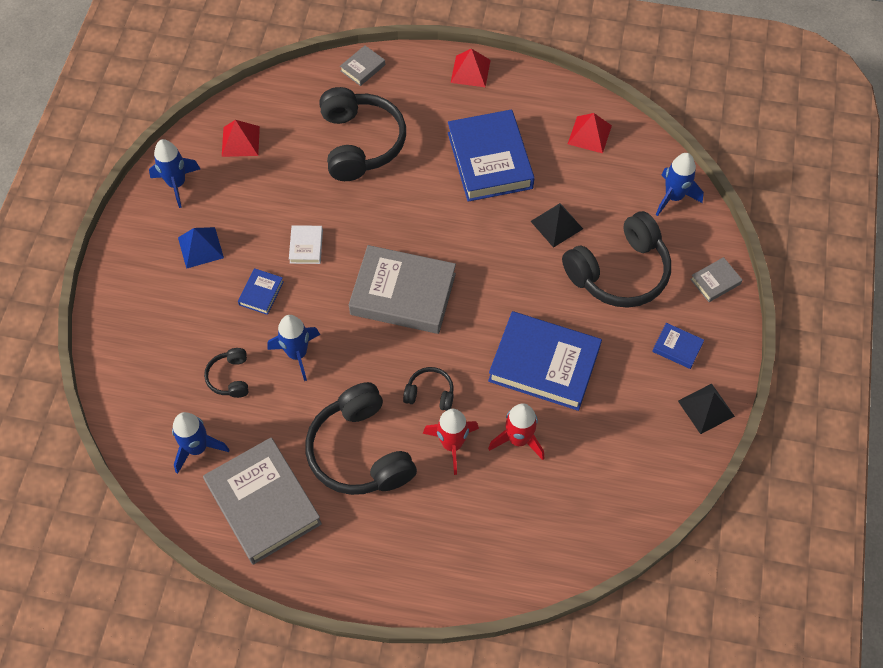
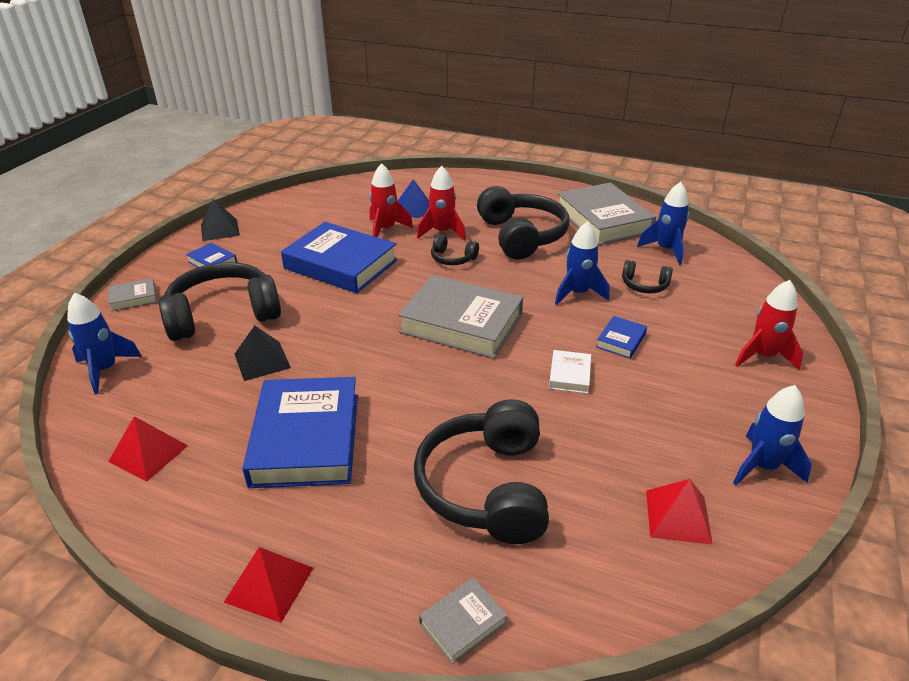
camera: 170 degrees left, 25 degrees down
blue pyramid [178,227,224,269] -> blue pyramid moved to [398,179,429,218]
black headphones [204,348,248,398] -> black headphones turned 105 degrees clockwise [622,260,673,293]
none -> red rocket [735,280,803,370]

